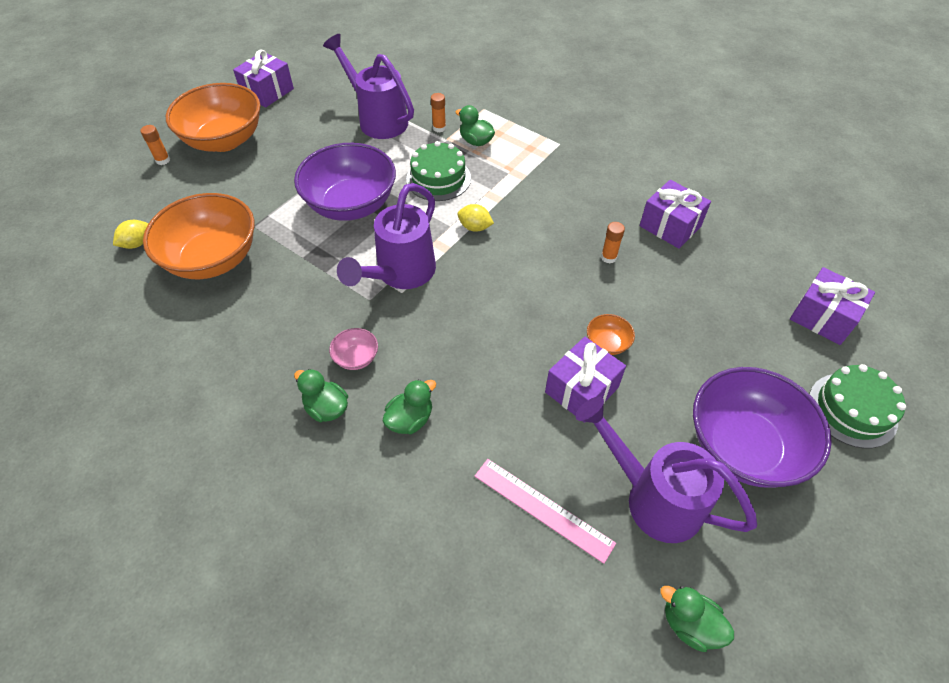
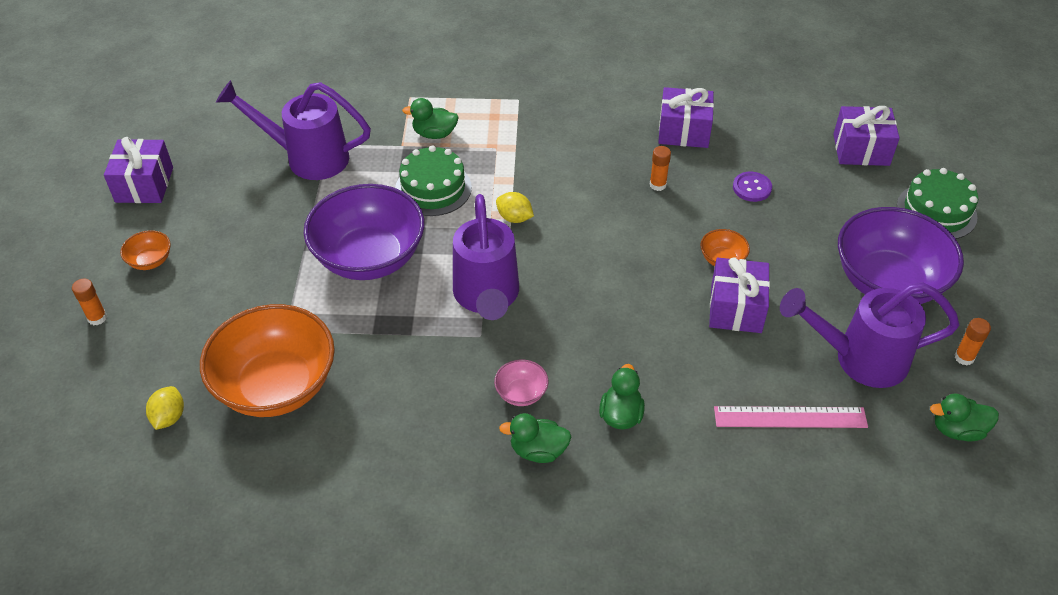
camera: 35 degrees left, 5 degrees down
orange bowl [166,83,260,152] -> orange bowl [120,230,171,270], size x0.41
orange glue stick [431,93,446,132] -> orange glue stick moved to [954,318,991,366]
yellow lemon [458,204,494,232] -> yellow lemon turned 45 degrees clockwise [496,192,534,223]
none -> purple button [733,172,772,202]

